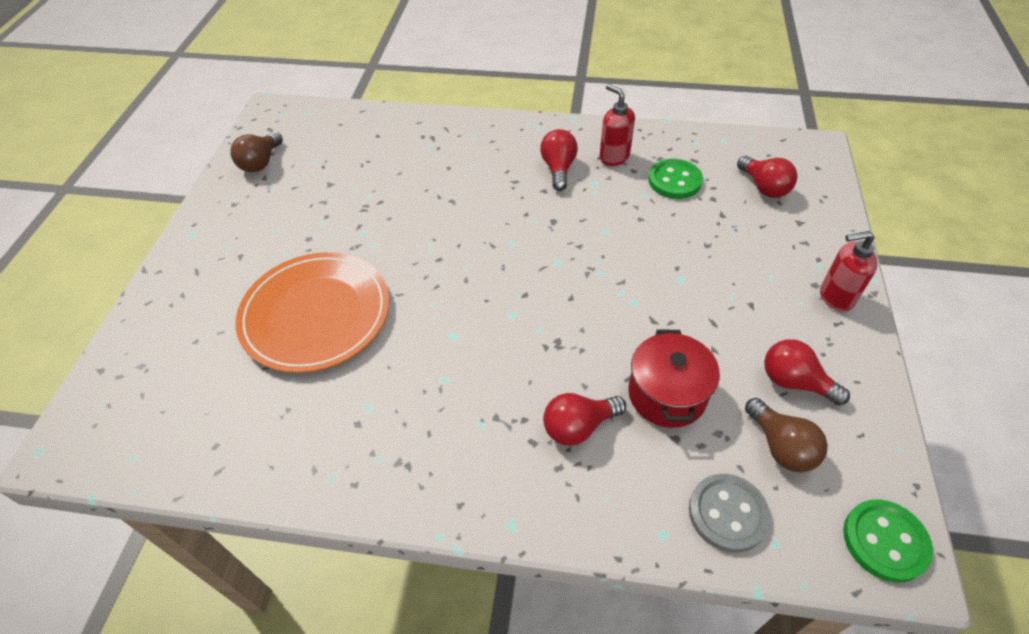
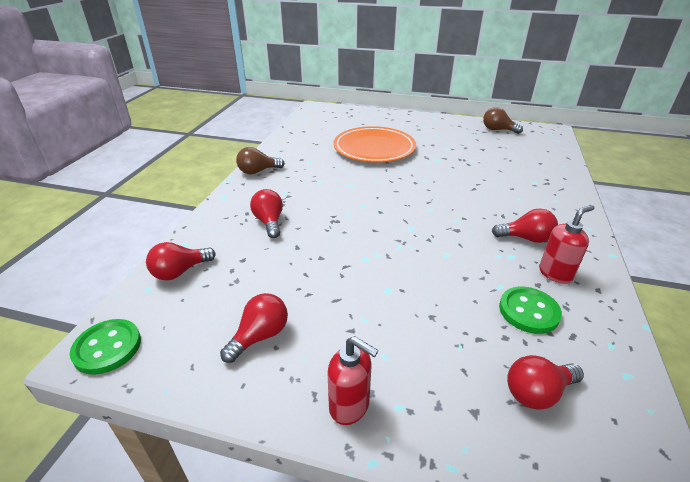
camera: 95 degrees right, 15 degrees down
red pot [628,329,720,428] -> none
grey button [689,474,770,553] -> red light bulb [146,242,215,280]
brown light bulb [745,398,828,472] -> brown light bulb moved to [236,147,285,174]
red soap dispenser [820,231,878,312] -> red soap dispenser turned 120 degrees clockwise [327,336,379,425]

